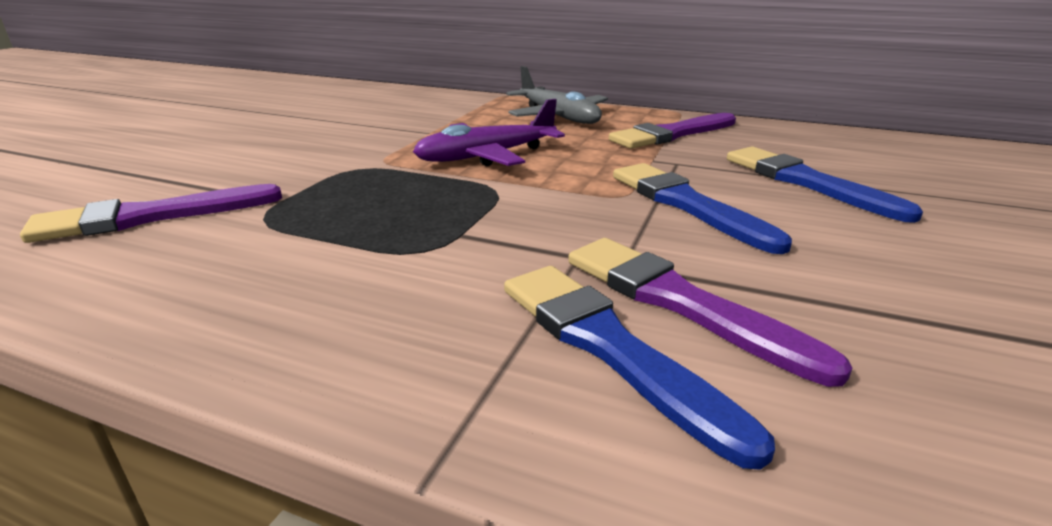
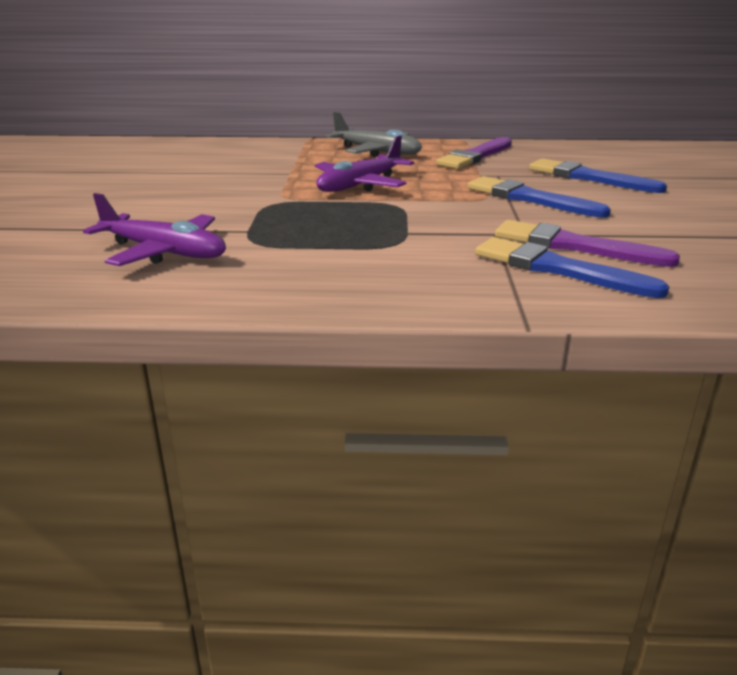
camera: 20 degrees left, 0 degrees up
purple brush [20,184,282,243] -> purple plane [83,193,226,266]

